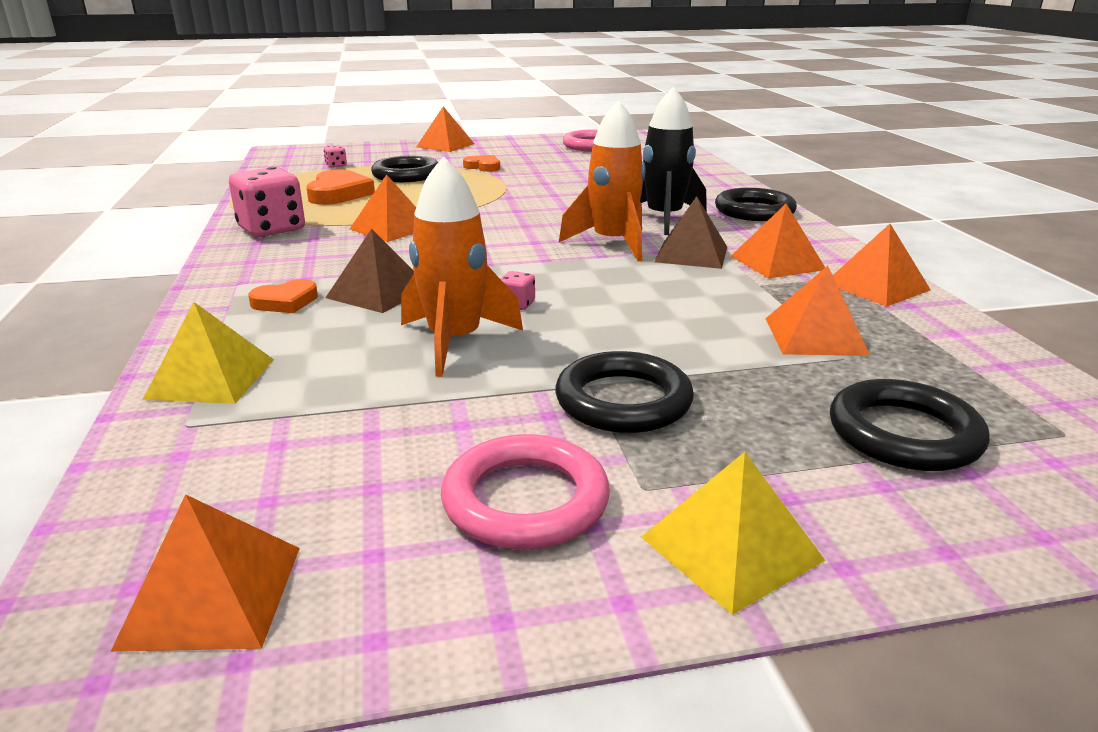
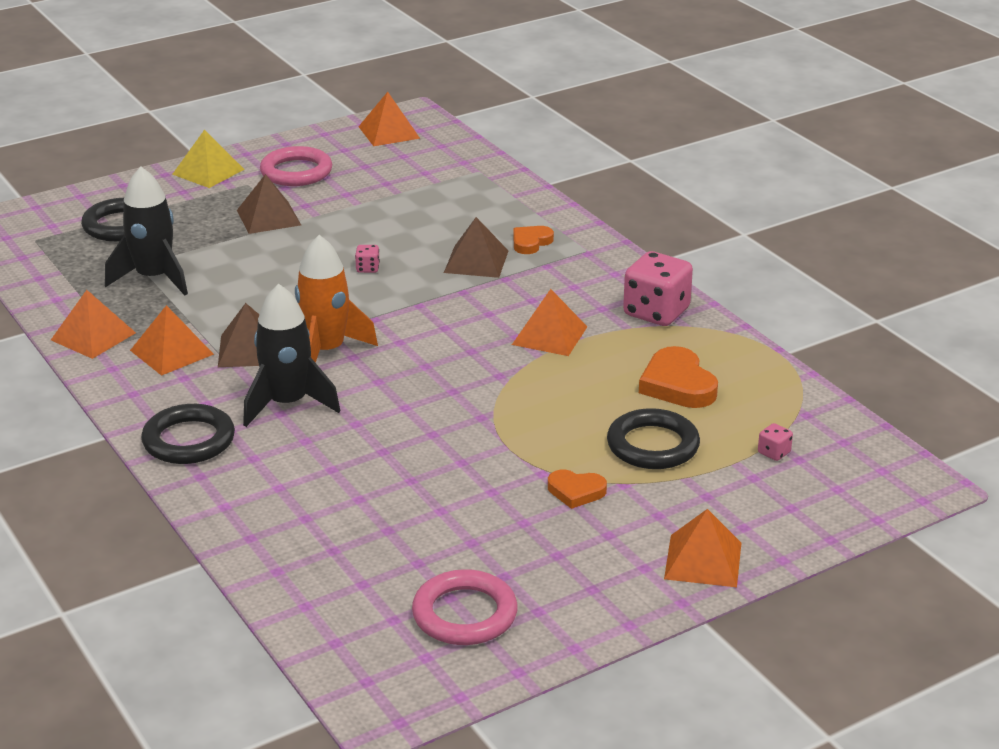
camera: 160 degrees right, 5 degrees up
yellow pyramid [143,302,274,404] -> none
orange rocket [401,156,523,377] -> none
black ring [556,351,694,433] -> brown pyramid [237,174,301,234]
orange pyramid [765,266,870,356] -> black rocket [105,167,188,296]

